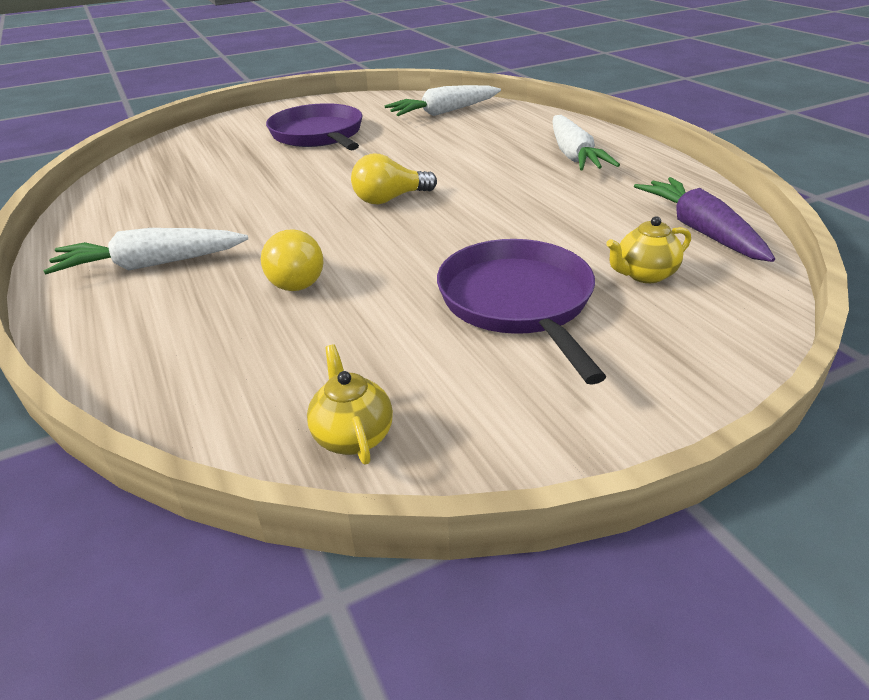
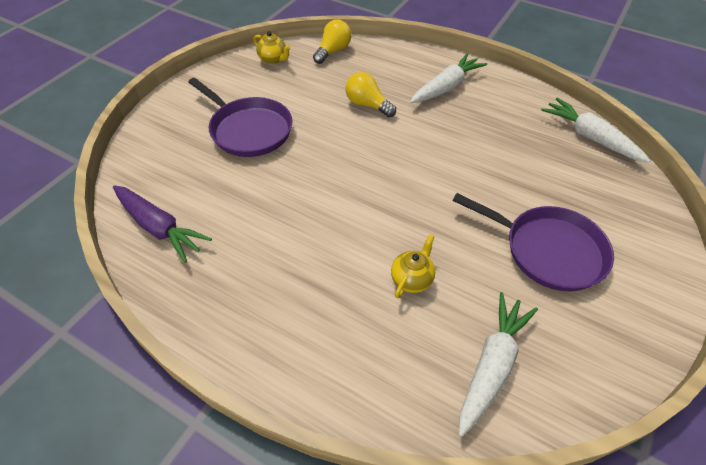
camera: 145 degrees right, 15 degrees up
yellow light bulb [351,154,437,205] -> yellow light bulb moved to [313,20,351,64]
white carrot [552,115,620,170] -> white carrot moved to [541,98,651,163]
yellow teapot [606,216,691,283] -> yellow teapot moved to [391,234,435,298]

